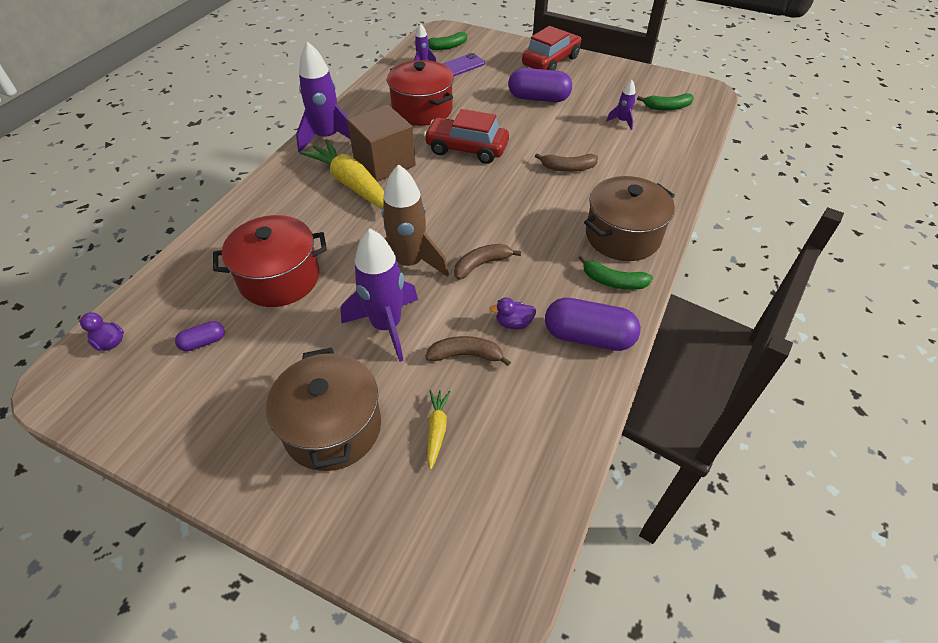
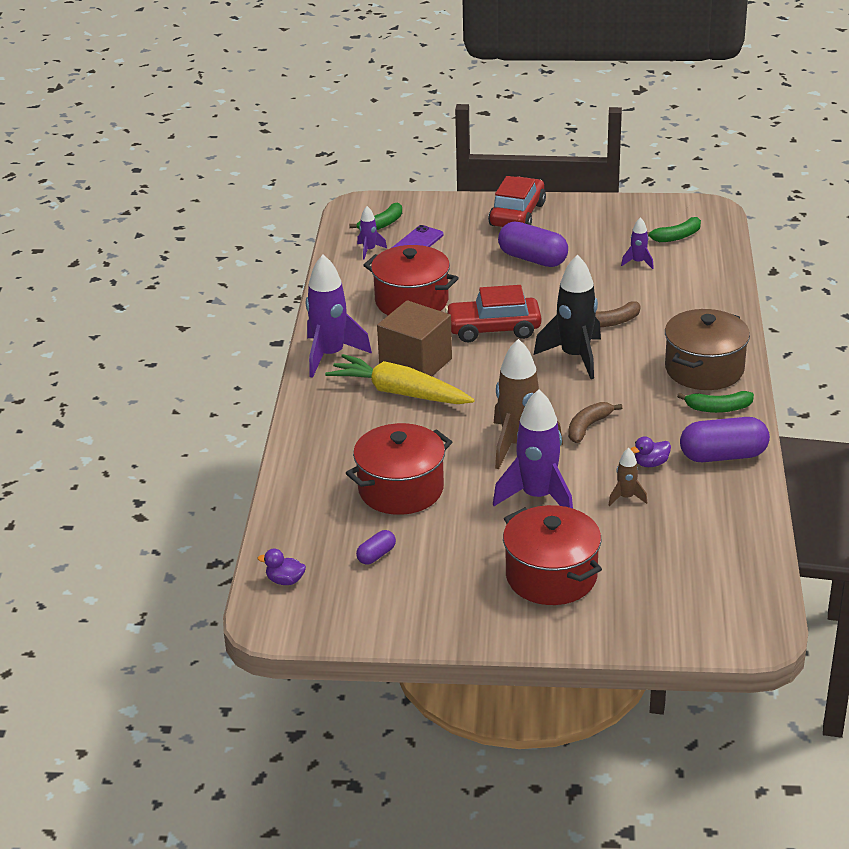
camera: 20 degrees left, 15 degrees down
brown pot [266,347,381,471] -> red pot [503,505,602,605]
brown banana [425,336,511,366] -> brown rocket [609,448,647,506]
yellow carrot [427,390,451,470] -> none
purple capsule [508,68,572,102] -> purple capsule turned 45 degrees clockwise [498,222,568,267]
none -> black rocket [534,255,601,379]

